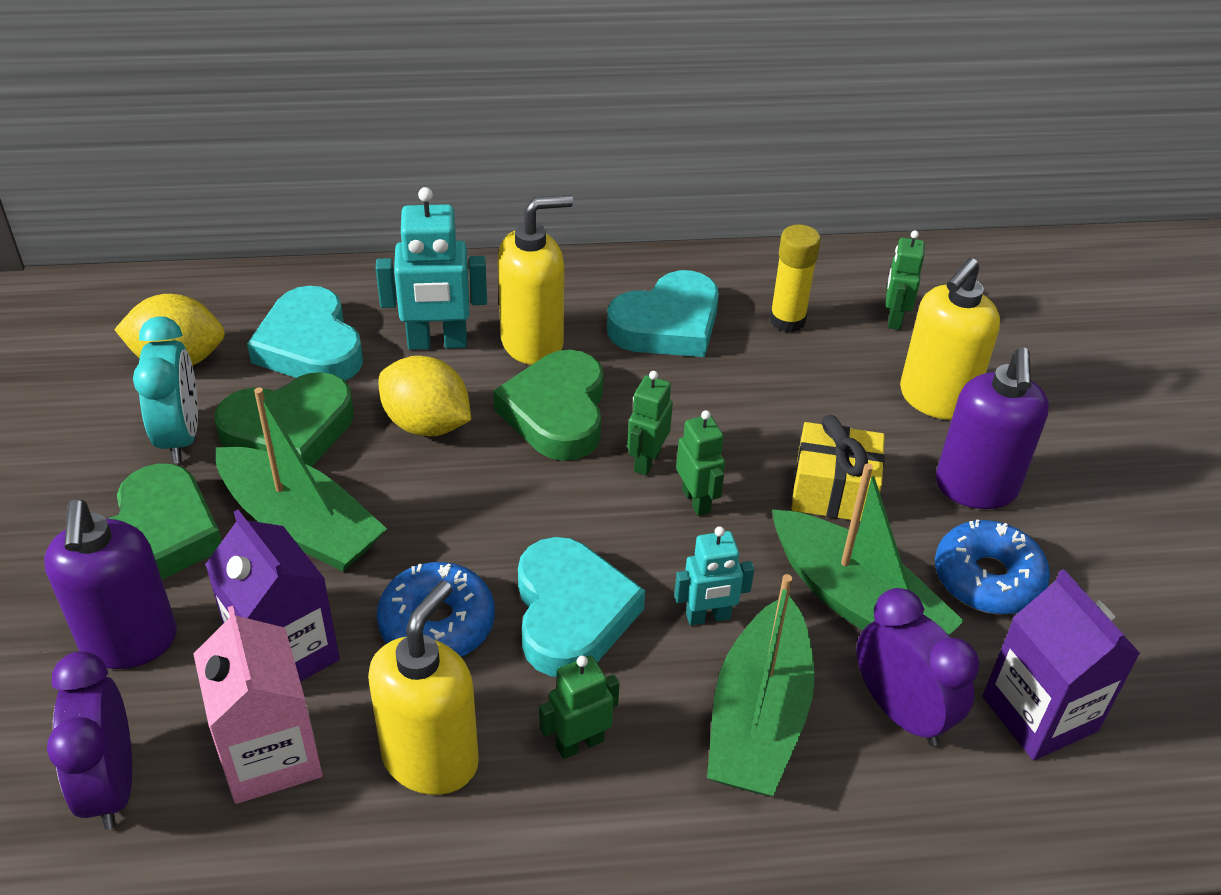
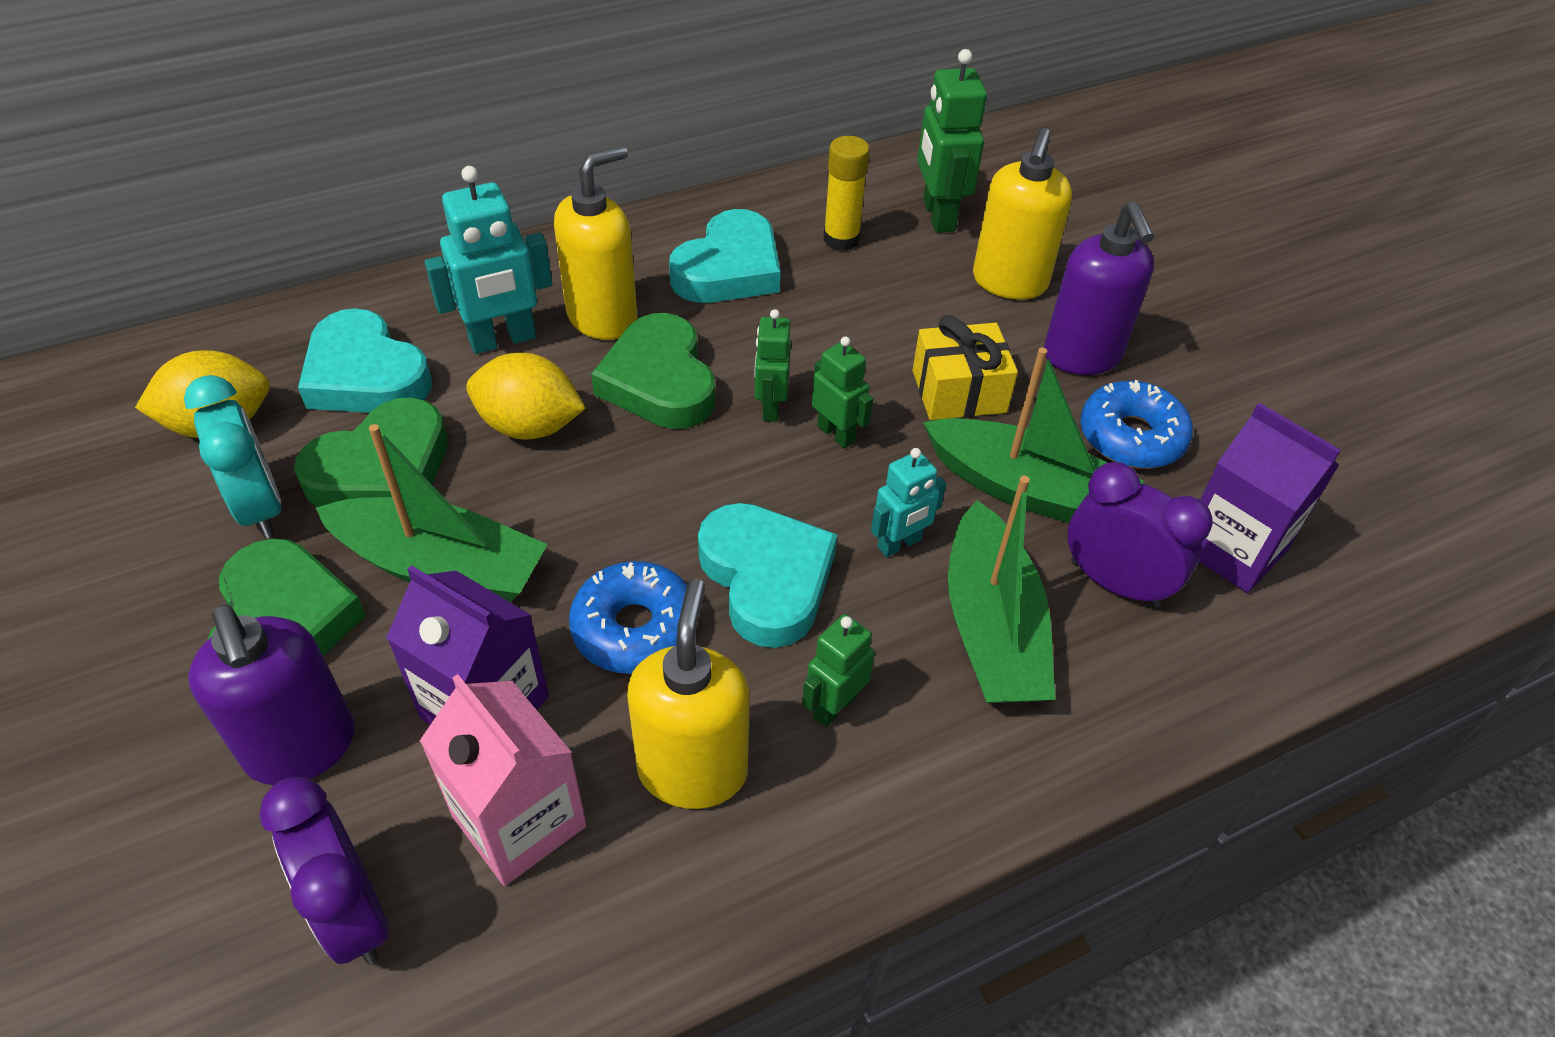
camera: 20 degrees left, 5 degrees up
green robot [886,230,925,330] -> green robot [917,49,987,233], size x1.65

